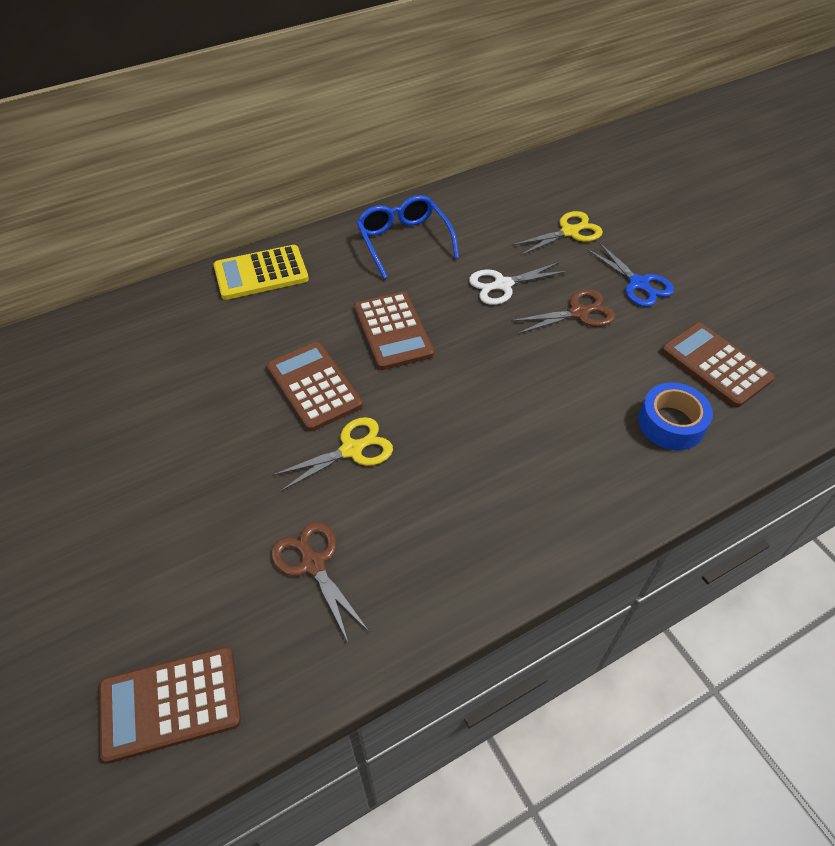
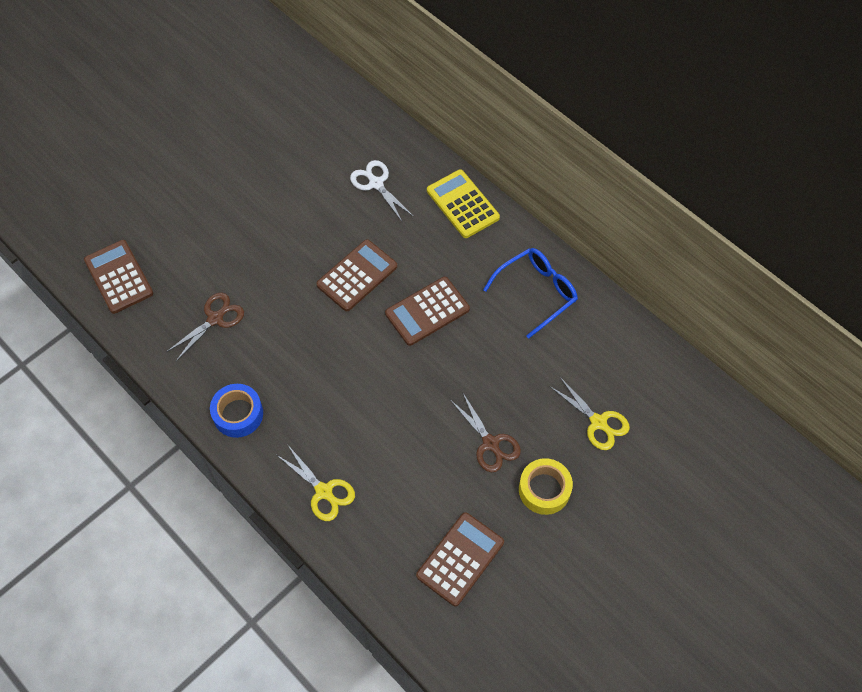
camera: 75 degrees right, 10 degrees up
yellow scissors [272,417,393,492] -> yellow scissors moved to [277,444,355,521]
white scissors [469,262,568,305] -> white scissors moved to [350,160,414,223]
blue scissors [587,242,674,307] -> yellow tape [519,458,573,515]
blue tape [638,382,713,450] -> blue tape moved to [210,384,263,438]

